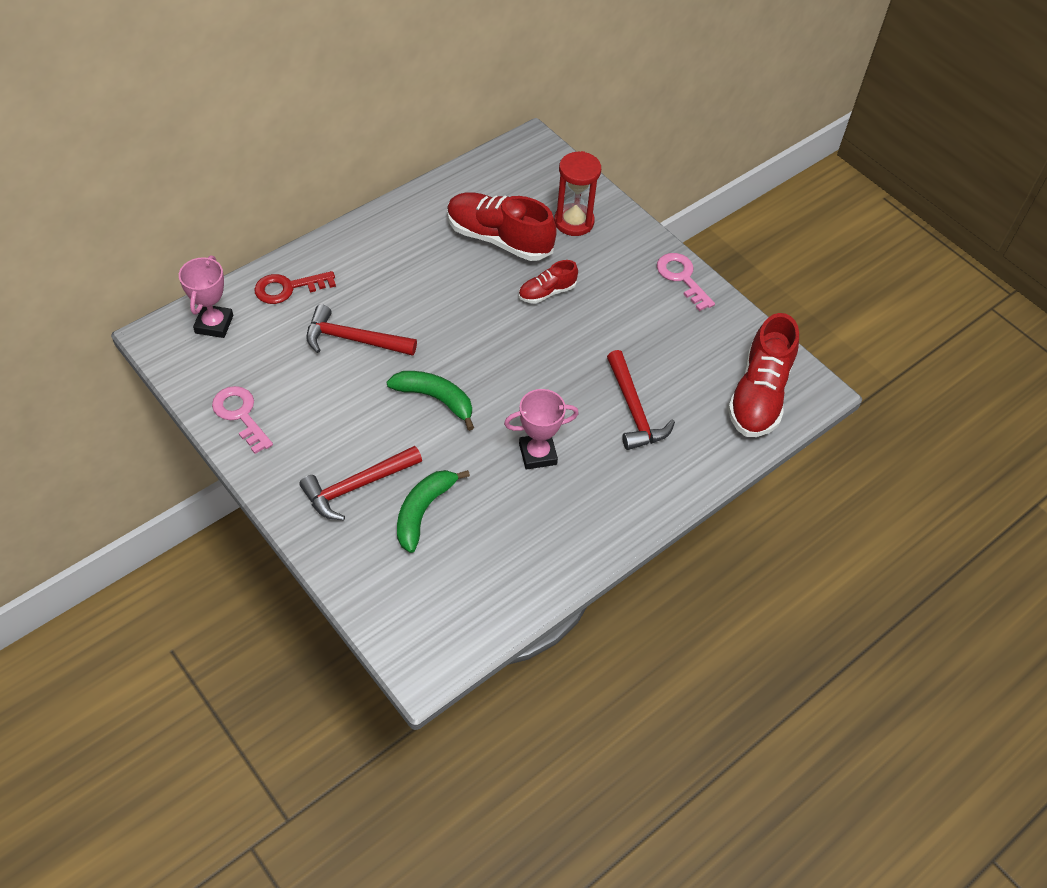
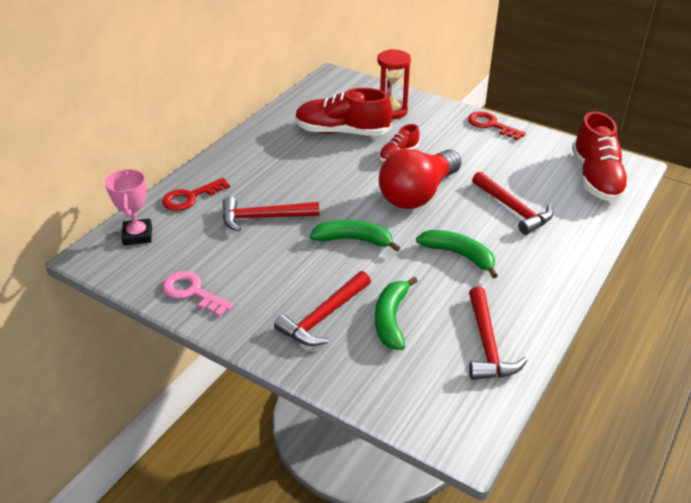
camera: 15 degrees left, 15 degrees down
pink trophy [504,389,579,470] -> green banana [416,230,498,278]
pink key [657,253,715,311] -> red key [468,111,526,140]
none -> red light bulb [379,149,462,209]
none -> red hammer [469,287,527,380]

